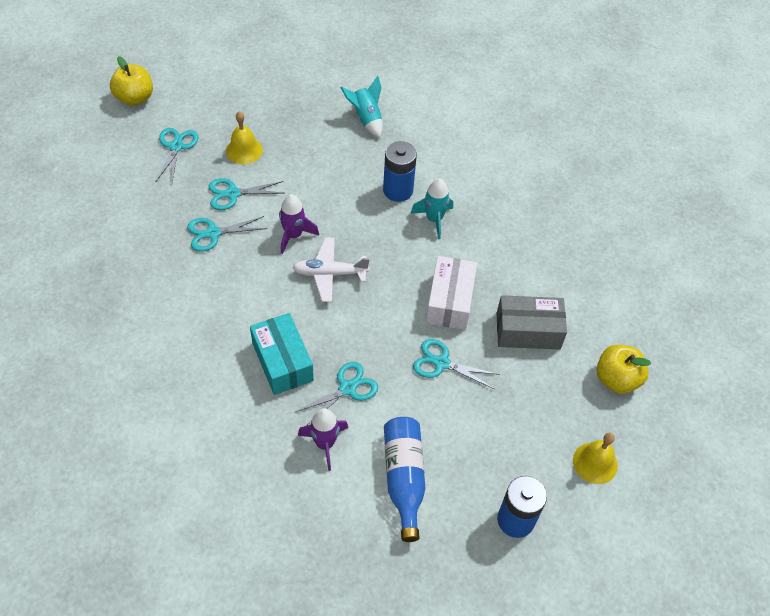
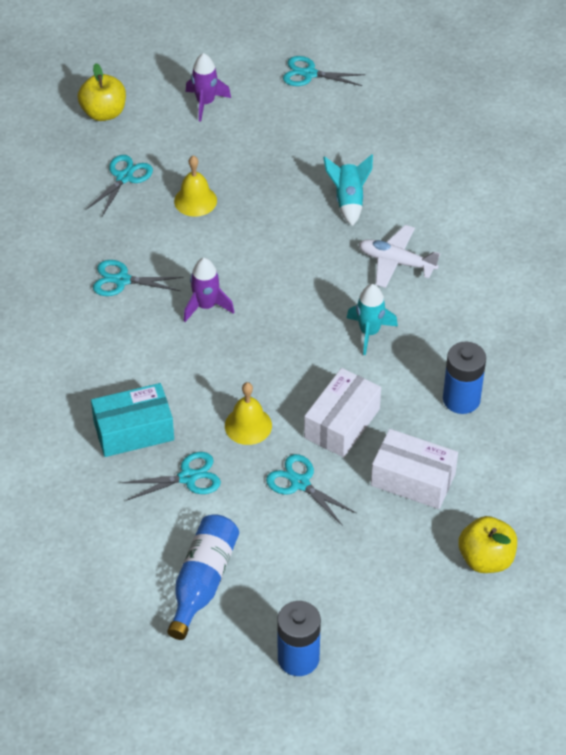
camera: 25 degrees right, 5 degrees down
turquoise scissors [209,178,283,210] -> turquoise scissors moved to [283,56,365,86]
turquoise box [250,313,314,395] -> turquoise box turned 75 degrees clockwise [91,383,174,457]
white plane [292,237,370,302] -> white plane moved to [359,225,440,288]
purple rocket [298,408,348,471] -> purple rocket moved to [186,53,231,122]
blue battery [383,141,417,202] -> blue battery moved to [443,342,486,414]
grey box [496,295,567,350] -> white box [371,429,458,509]
yellow bell [573,433,618,484] -> yellow bell moved to [225,382,272,445]

